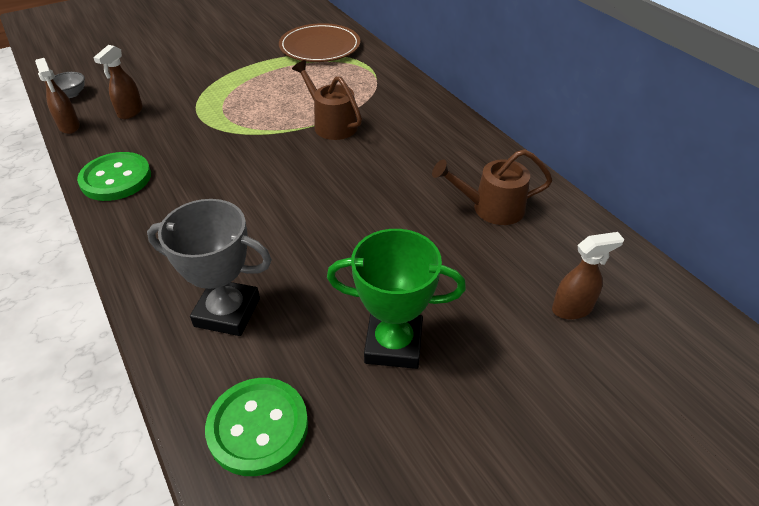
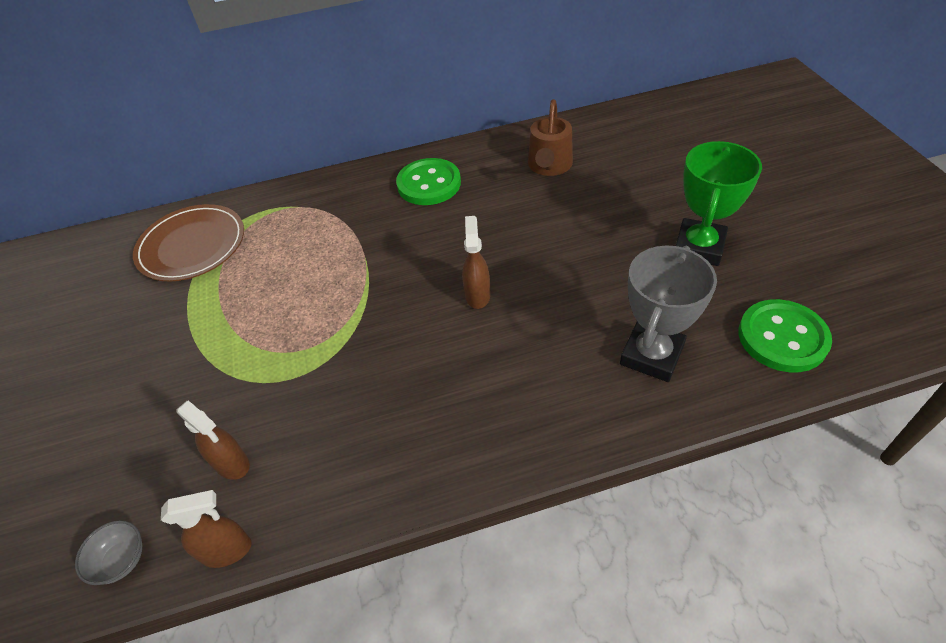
camera: 70 degrees left, 5 degrees up
green button [77,152,151,201] -> green button moved to [396,158,461,205]
brown watering can [292,60,362,140] -> none
brown spray bottle [552,232,624,320] -> brown spray bottle moved to [462,216,490,309]

